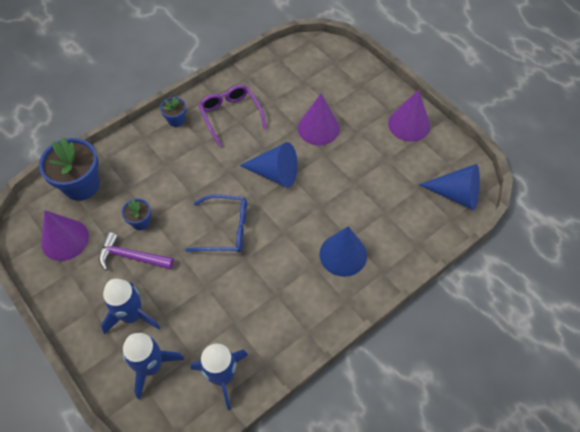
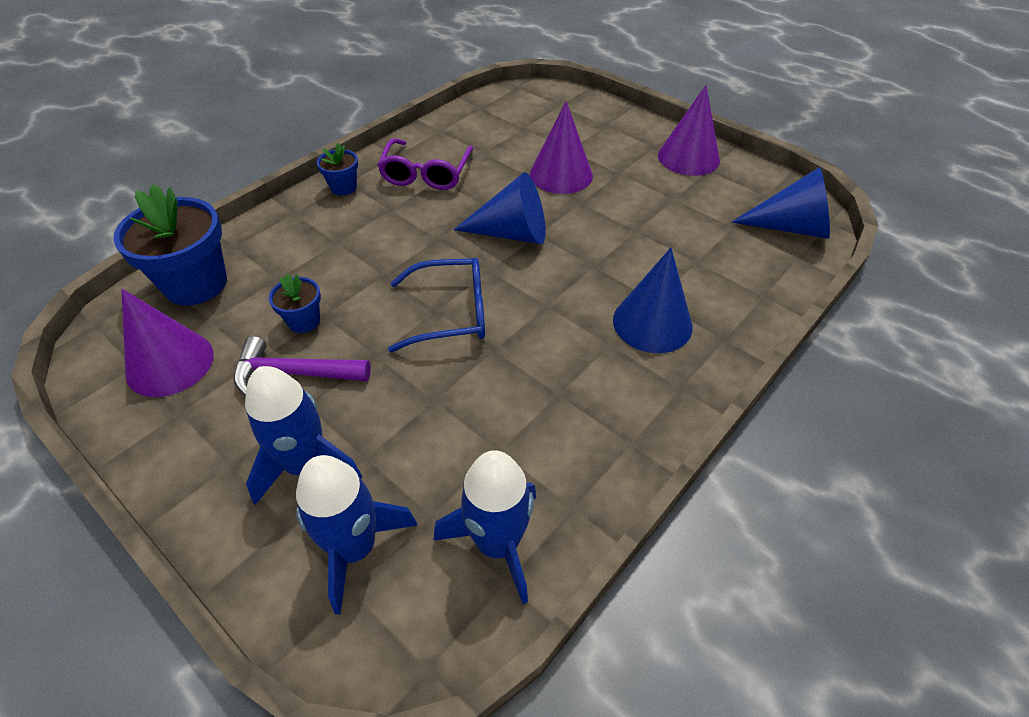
camera: 10 degrees left, 10 degrees down
purple glasses [199,85,267,147] -> purple glasses turned 135 degrees counterclockwise [377,138,473,190]

